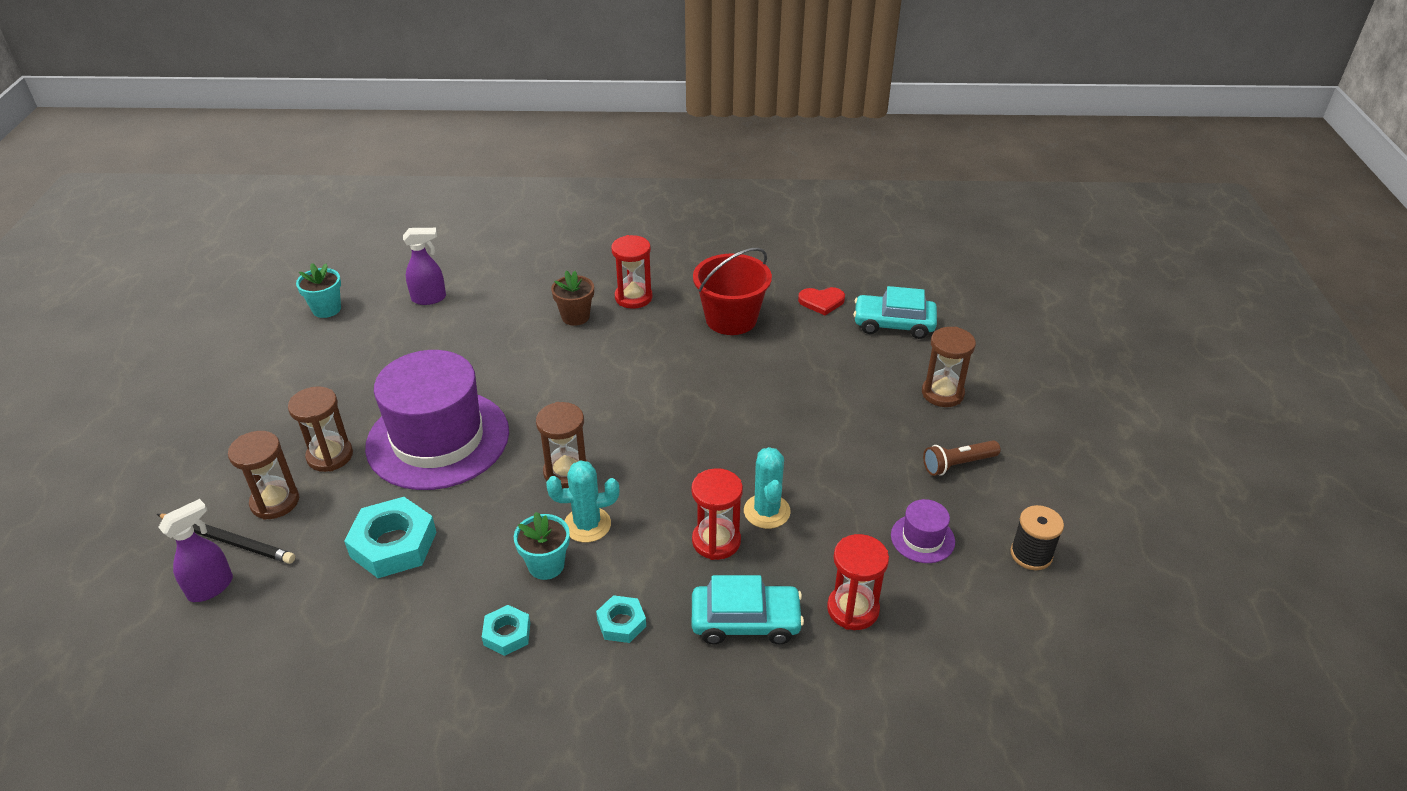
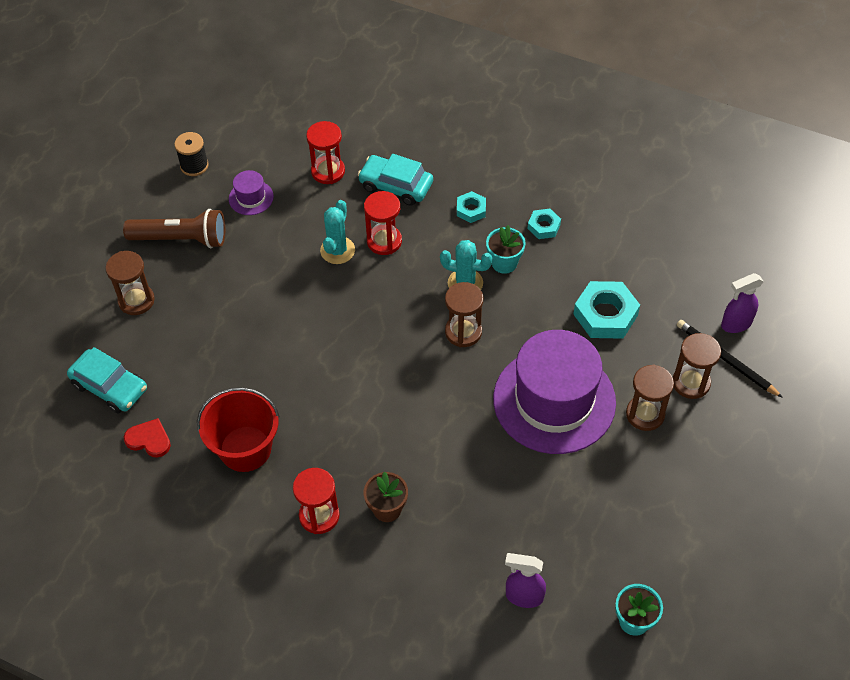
camera: 155 degrees left, 15 degrees up
brown flashlight [923,440,1001,476] -> brown flashlight [123,209,225,248], size x1.64

